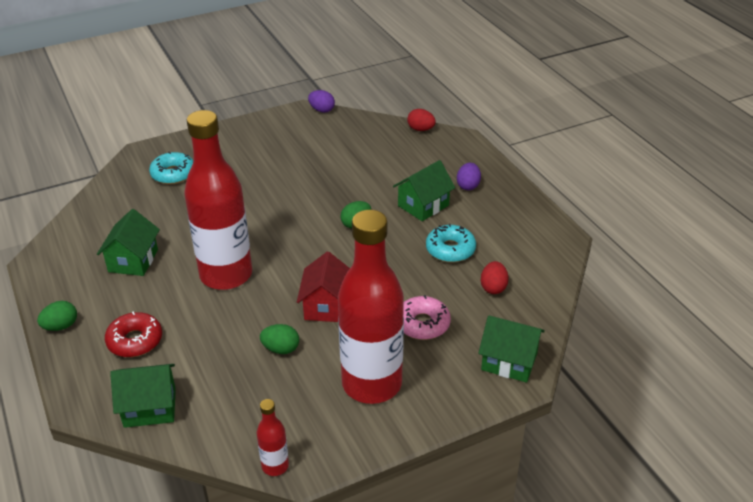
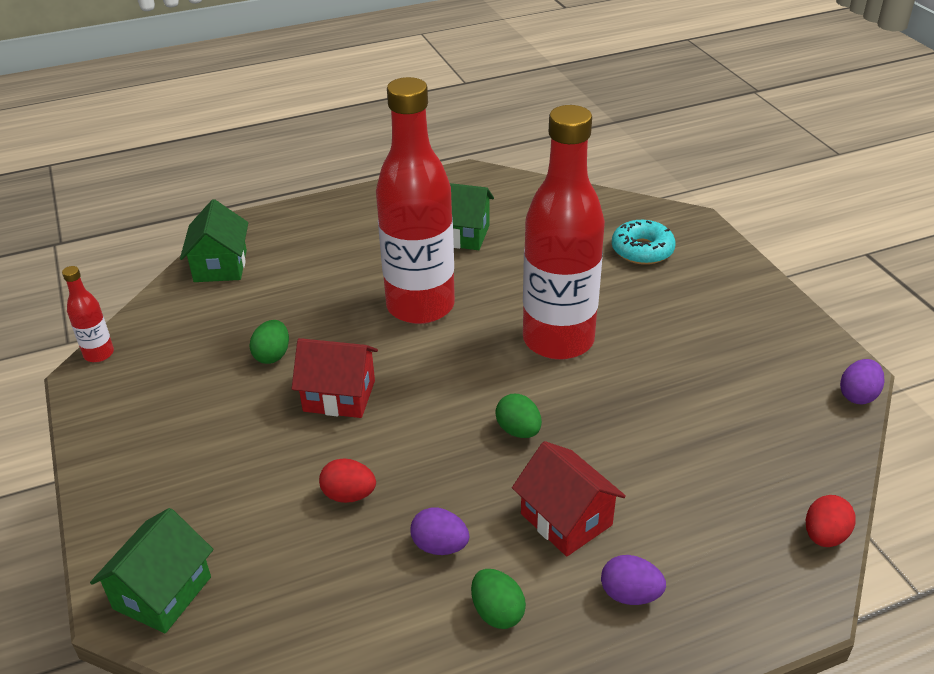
camera: 95 degrees right, 0 degrees up
green egg [37,301,77,331] -> green egg moved to [471,569,526,629]
red donut [105,312,162,357] -> none
red bottle [338,210,404,404] -> red bottle moved to [523,105,605,360]
green house [393,160,455,221] -> red house [512,441,626,556]
pink donut [403,295,451,340] -> none
turquoise donut [426,224,476,263] -> purple egg [410,508,469,555]
red egg [481,261,509,294] -> red egg moved to [319,458,376,503]

